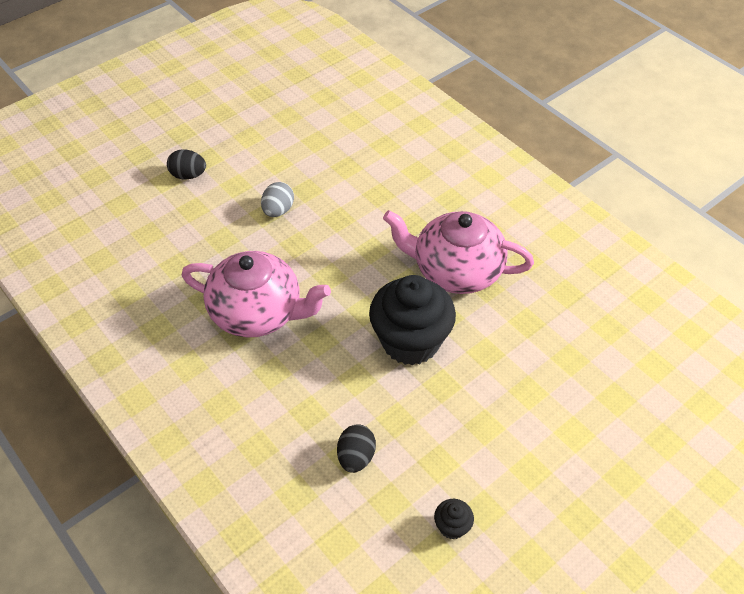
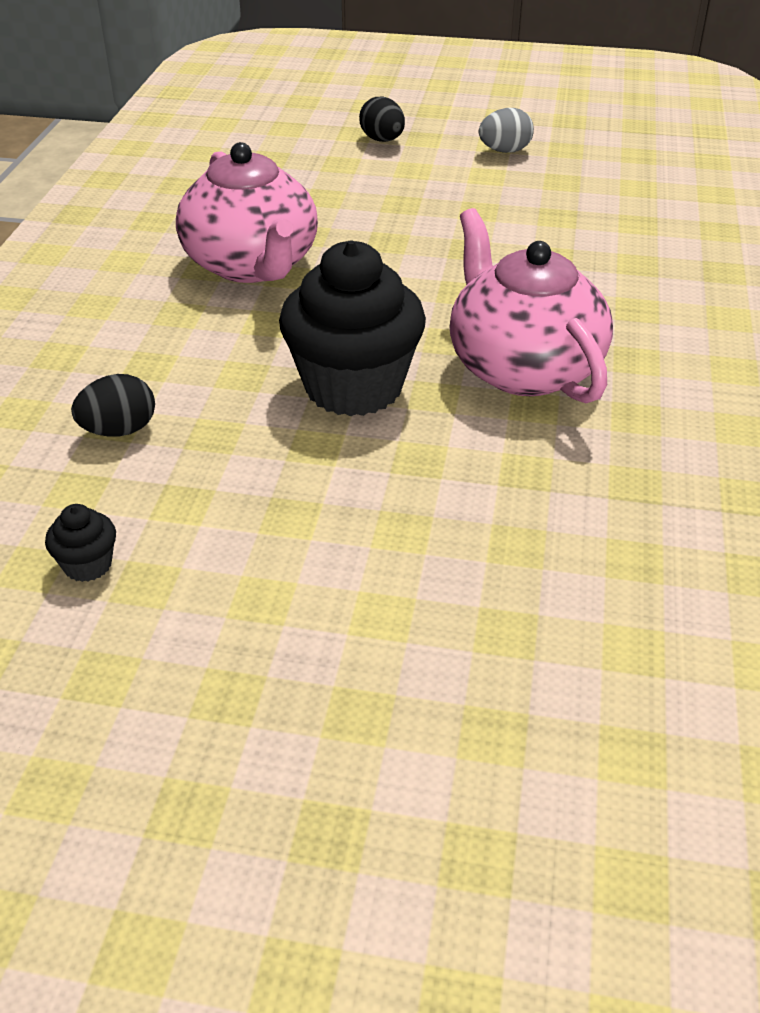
camera: 50 degrees right, 10 degrees down
grey egg [261,182,294,217] -> grey egg moved to [479,108,534,153]

